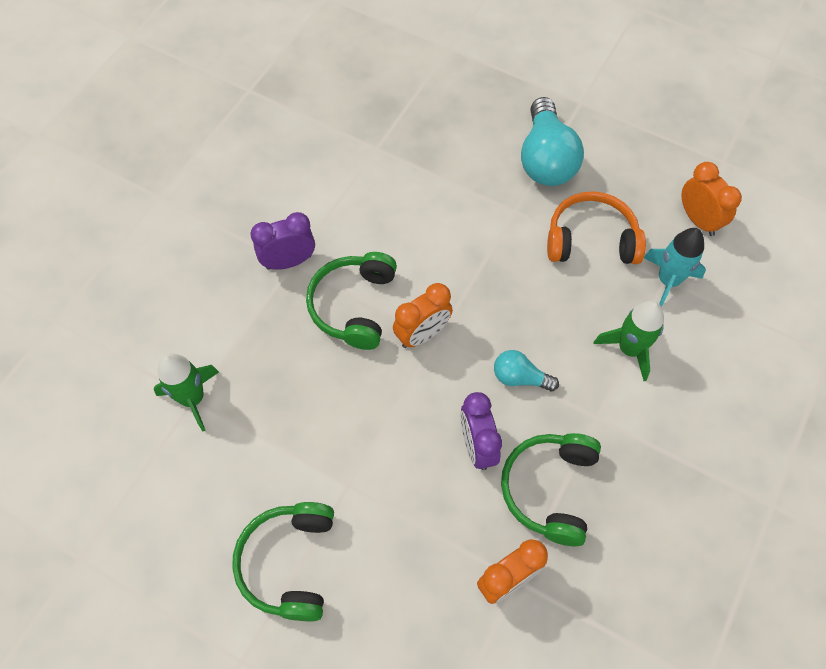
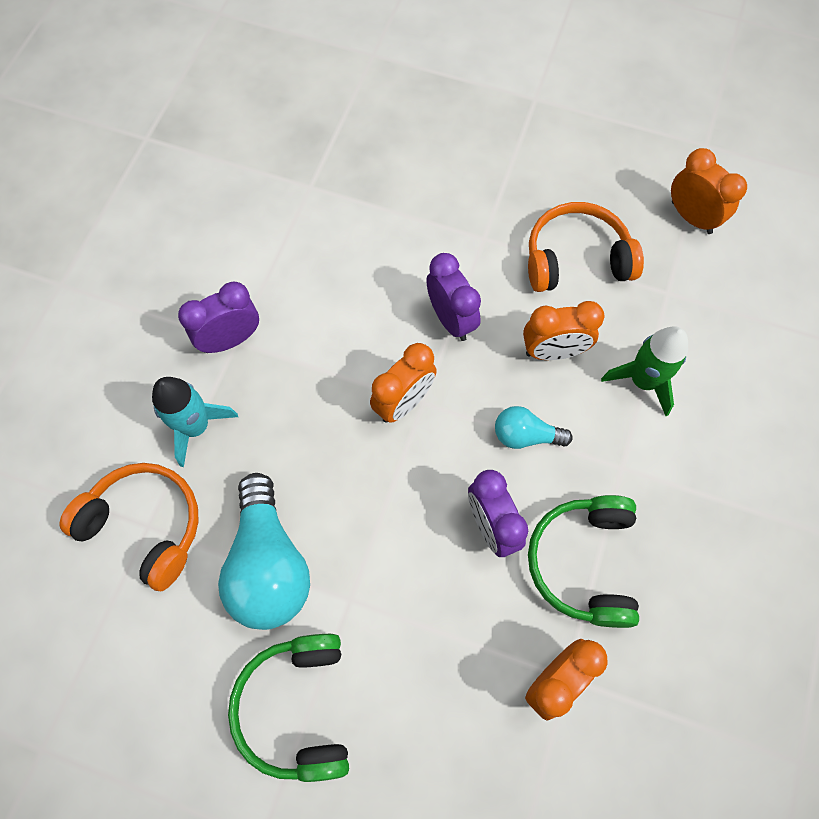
camera: 10 degrees left, 5 degrees up
green rocket [154,353,219,432] -> orange headphones [59,463,199,591]
green headphones [306,252,397,350] -> none
turquoise light bulb [521,97,584,186] -> turquoise light bulb moved to [218,473,310,630]
turquoise rocket [644,228,706,307] -> turquoise rocket moved to [152,377,238,467]
none -> purple clock [426,253,481,341]
none -> orange clock [523,301,605,360]

